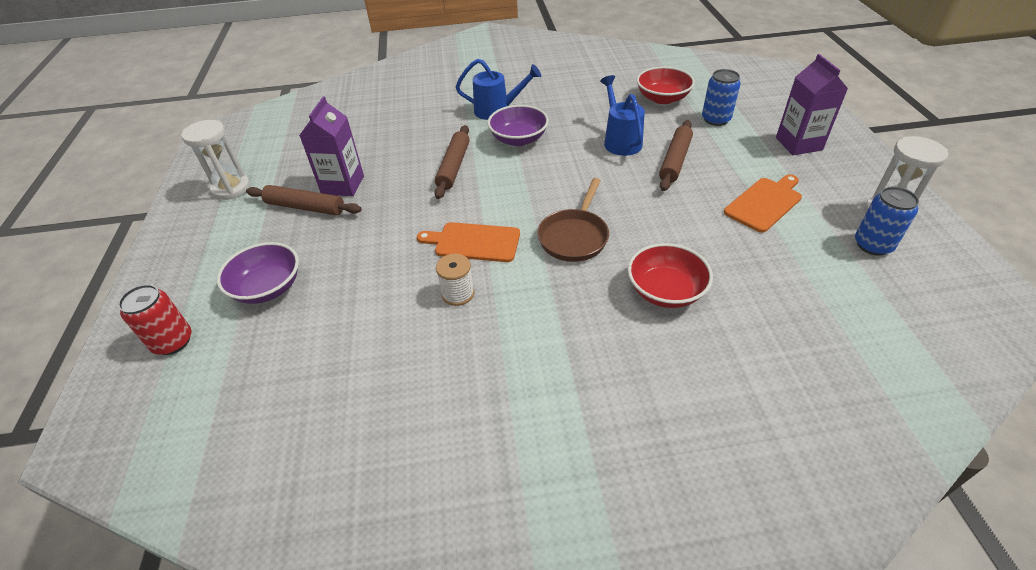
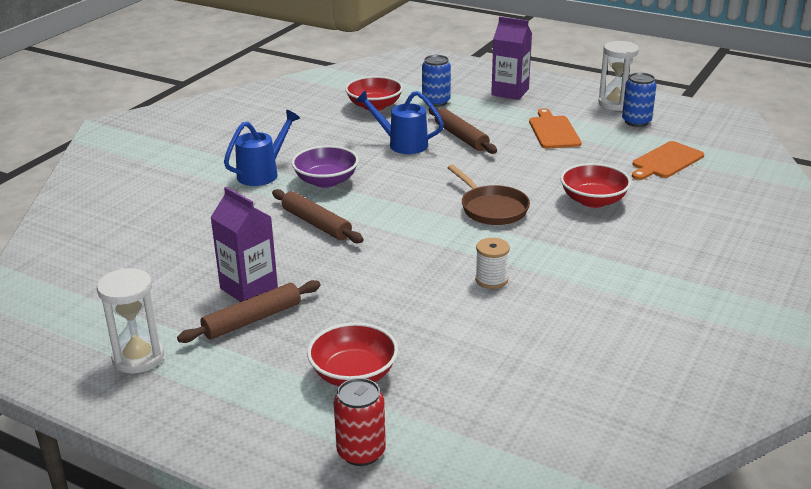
camera: 55 degrees left, 15 degrees down
purple bowl [217,242,299,304] -> red bowl [307,322,398,386]
orange cutting board [417,222,520,262] -> orange cutting board moved to [632,141,704,180]

